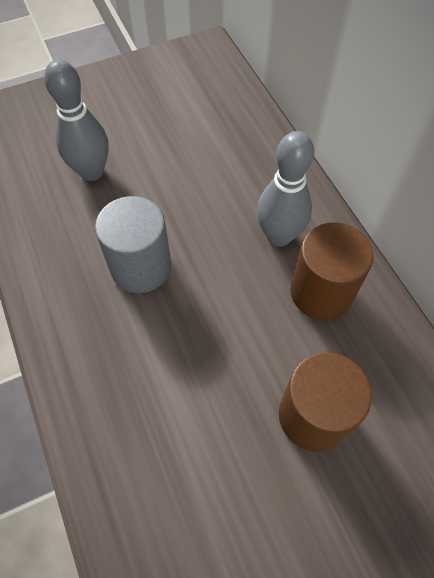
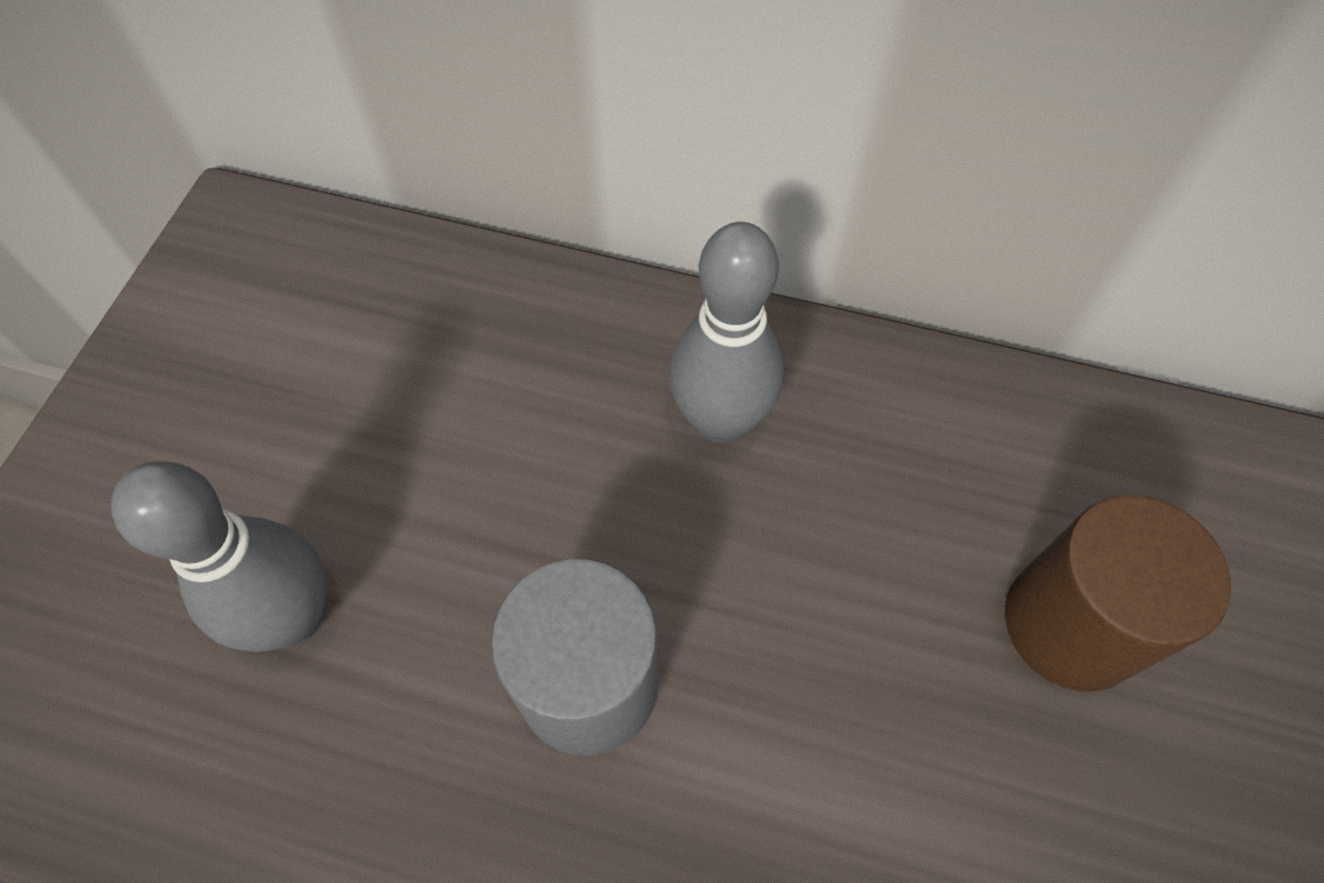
camera: 50 degrees left, 0 degrees up
brown cylinder [290,223,373,320] -> none

